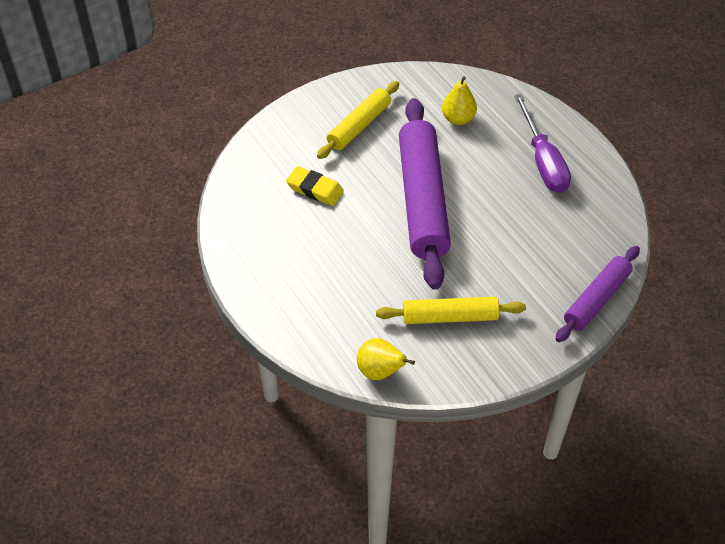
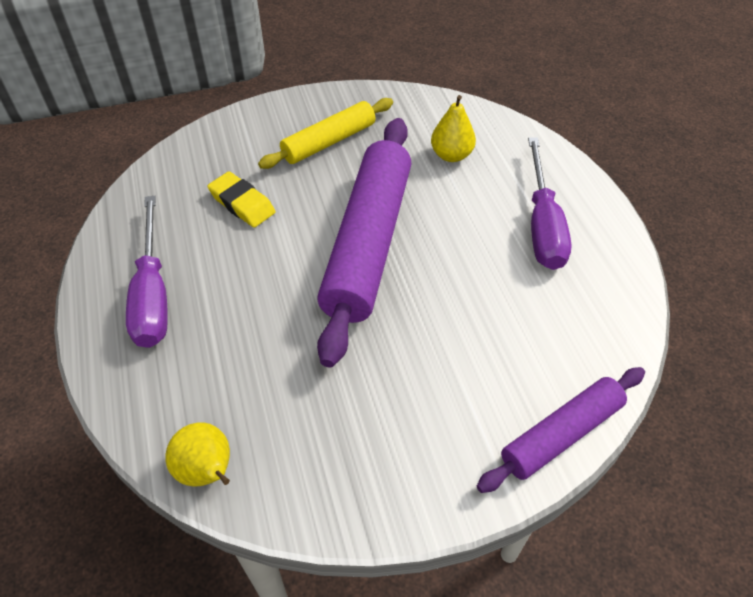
camera: 15 degrees right, 0 degrees up
yellow rolling pin [376,297,526,324] -> none
none -> purple screwdriver [126,196,168,348]

